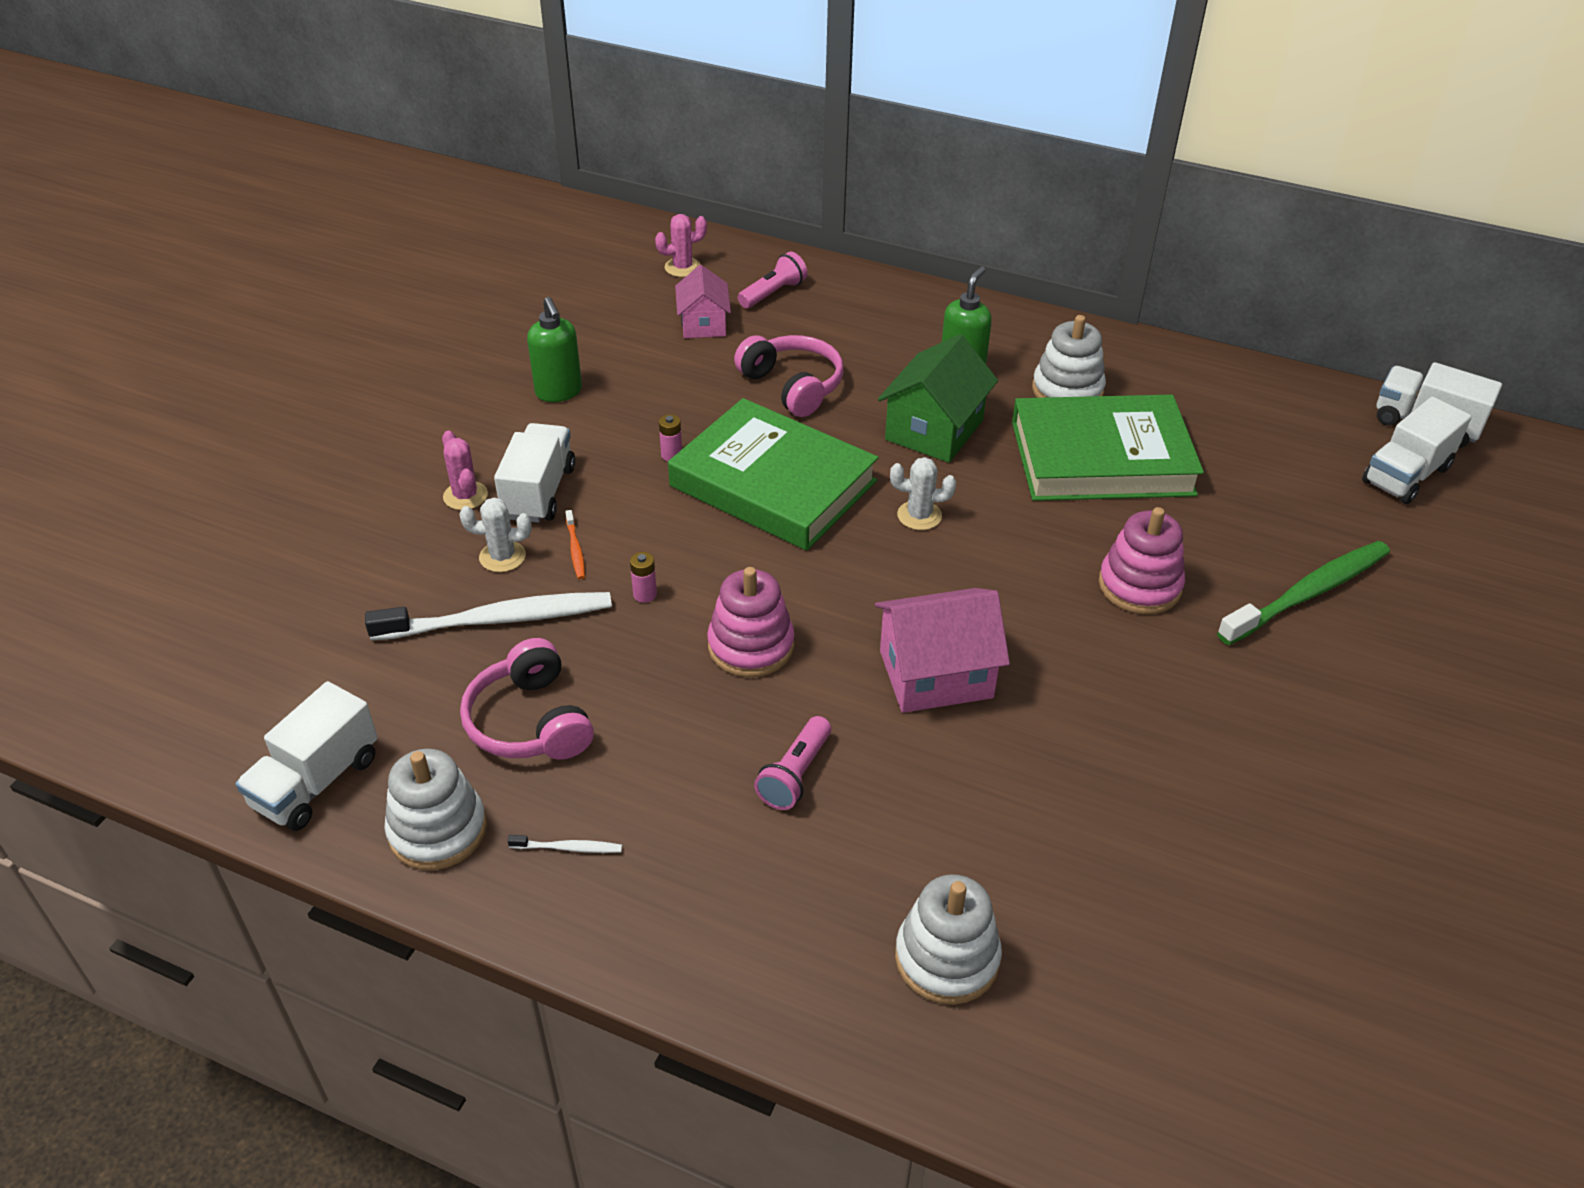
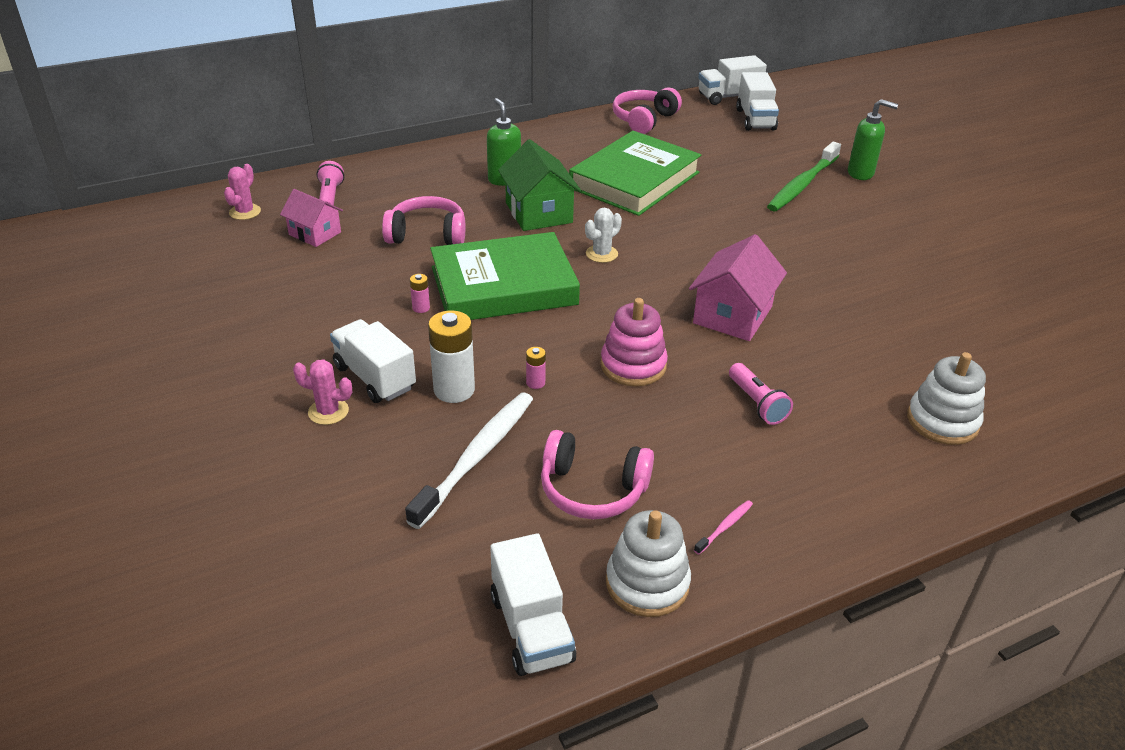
camera: 50 degrees left, 5 degrees down
white cactus [460,497,532,572] -> none
white toothbrush [508,835,622,853] -> pink toothbrush [694,500,753,555]
green soap dispenser [527,297,582,402] -> green soap dispenser moved to [848,99,898,180]
orange toothbrush [565,510,585,579] -> white battery [428,310,475,403]
white stacking toy [1032,315,1106,398] -> none
pink stacking toy [1099,507,1185,614] -> none
green toothbrush [1217,541,1390,645] -> green toothbrush turned 150 degrees counterclockwise [767,142,841,211]
none -> pink headphones [613,87,682,134]

